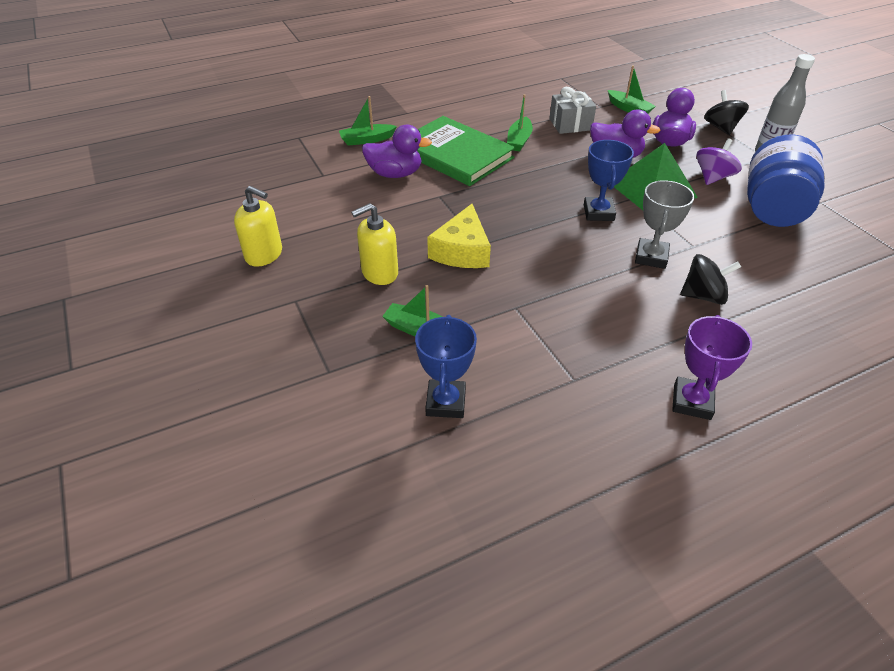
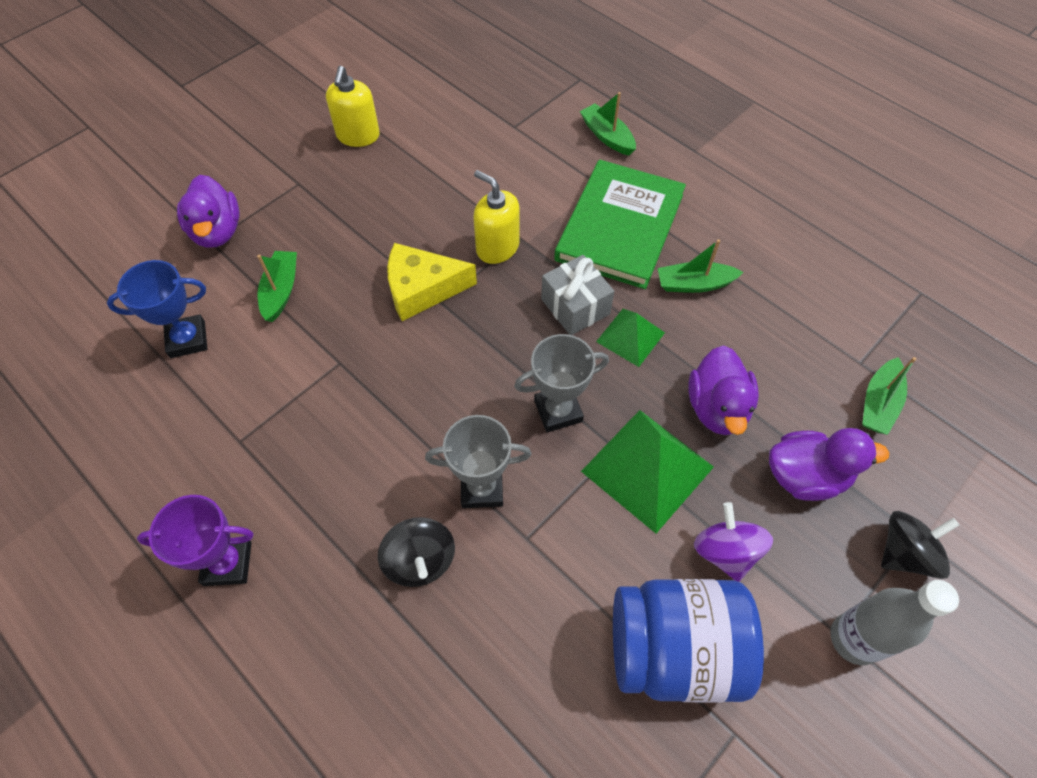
camera: 70 degrees right, 15 degrees up
yellow soap dispenser [351,203,398,285] -> yellow soap dispenser moved to [473,170,520,264]
purple duck [362,125,432,178] -> purple duck moved to [177,175,240,248]
grey gift [549,87,596,134] -> grey gift moved to [541,255,614,335]
blue trophy [584,140,634,221] -> grey trophy [514,334,609,432]
purple spinning top [696,138,742,185] -> purple spinning top turned 120 degrees counterclockwise [694,502,773,582]
none -> green pyramid [596,309,665,367]

